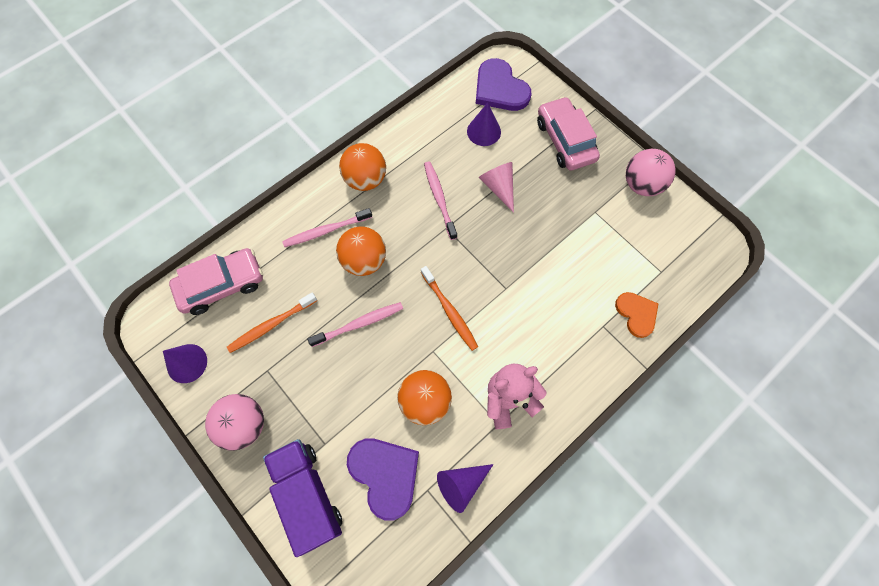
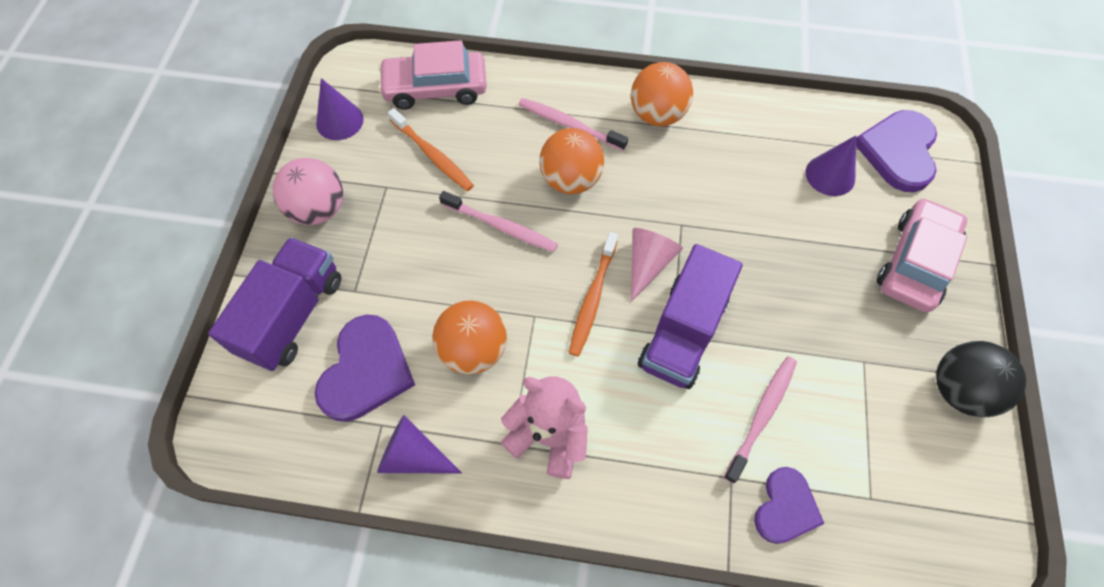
camera: 50 degrees right, 5 degrees down
pink car [169,248,263,315] -> pink car turned 150 degrees clockwise [378,40,487,110]
orange toothbrush [227,292,317,353] -> orange toothbrush turned 150 degrees counterclockwise [388,108,474,191]
pink toothbrush [424,161,457,240] -> pink toothbrush moved to [724,356,797,484]
pink cone [479,162,514,213] -> pink cone moved to [631,228,683,302]
orange heart [615,292,658,338] -> purple heart [754,467,824,544]
pink ball [626,149,676,196] -> black ball [936,341,1026,418]
none -> purple truck [638,244,743,389]

